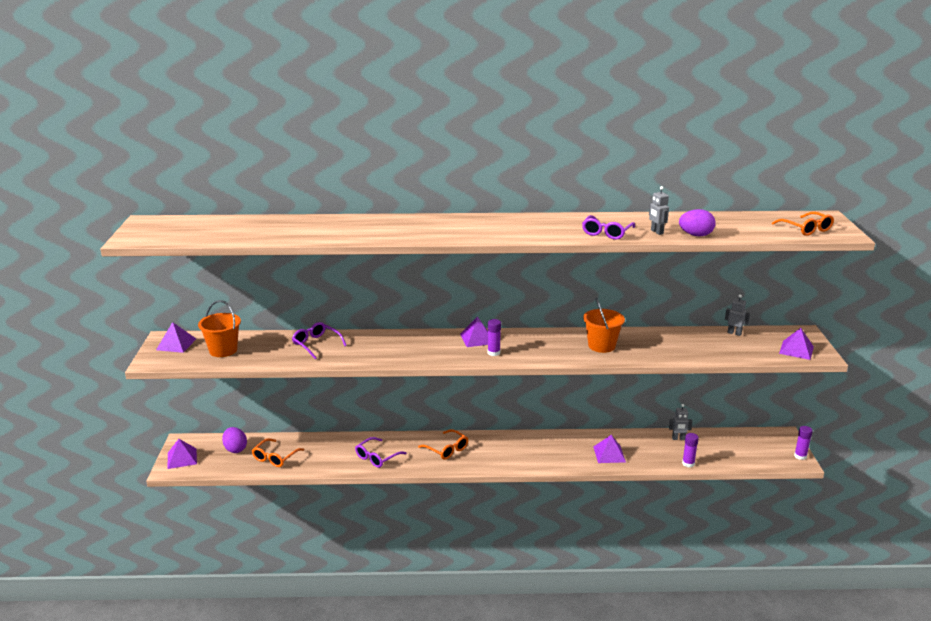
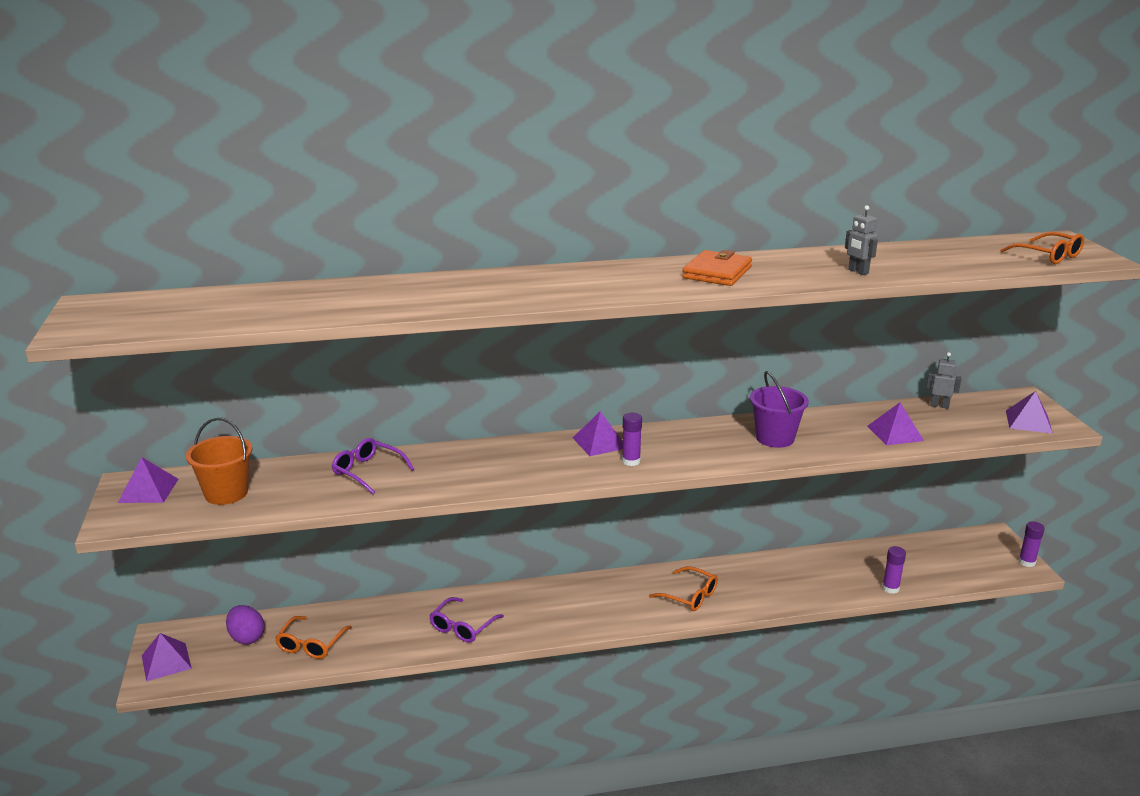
camera: 10 degrees left, 0 degrees up
orange glasses [418,429,468,460] -> orange glasses moved to [649,566,718,611]
purple glasses [582,215,635,240] -> none
orange bucket [583,298,625,353] -> purple bucket [750,371,809,448]
purple pyramid [593,435,626,463] -> purple pyramid moved to [867,403,924,445]
grey robot [669,404,692,440] -> none
purple egg [679,209,716,236] -> none
none -> orange wallet [682,250,752,286]

